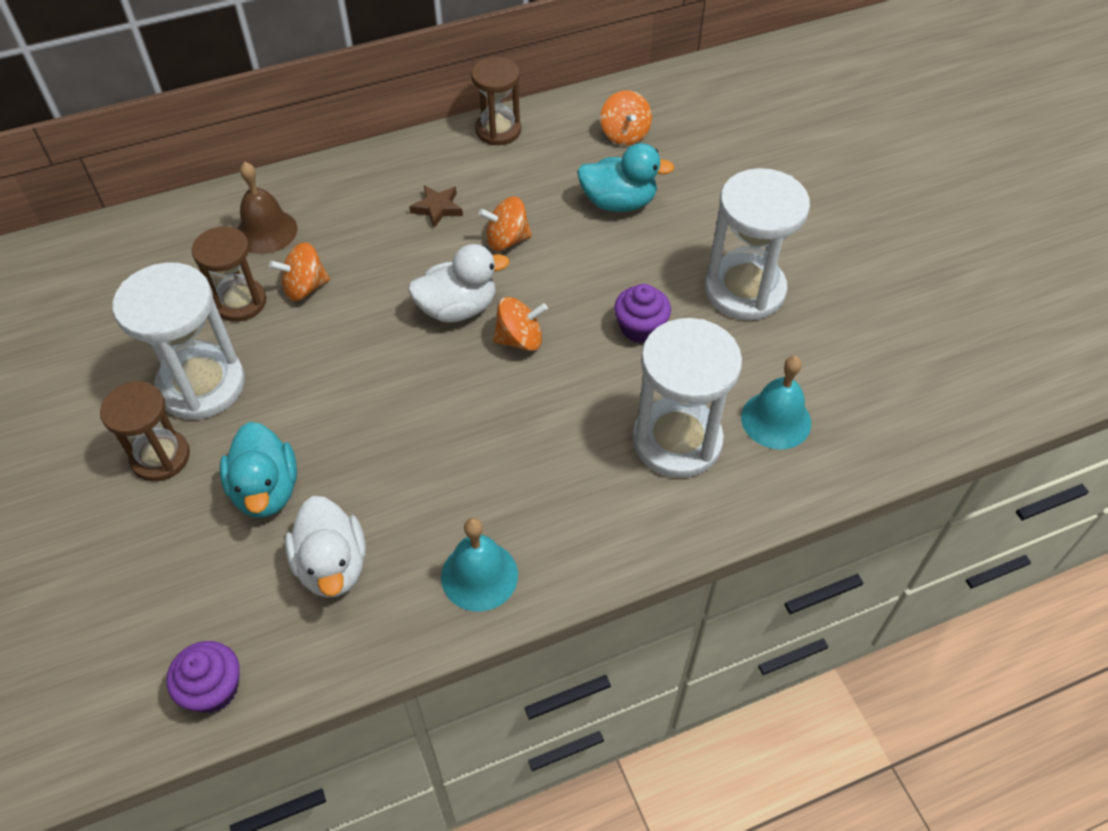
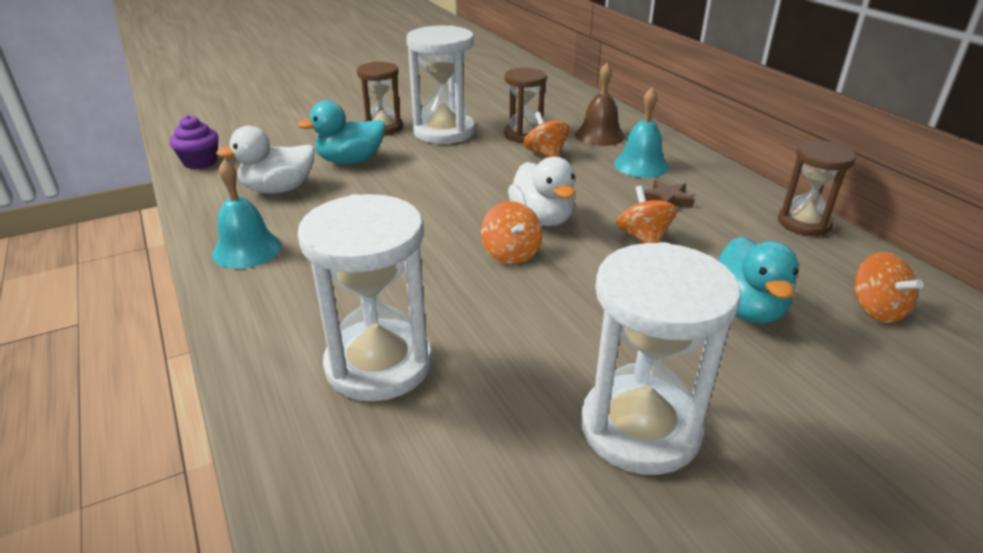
camera: 85 degrees right, 20 degrees down
orange spinning top [600,90,652,145] -> orange spinning top turned 90 degrees counterclockwise [853,252,923,323]
purple cupcake [614,284,671,343] -> none
turquoise bell [741,356,811,450] -> turquoise bell moved to [614,88,669,178]

